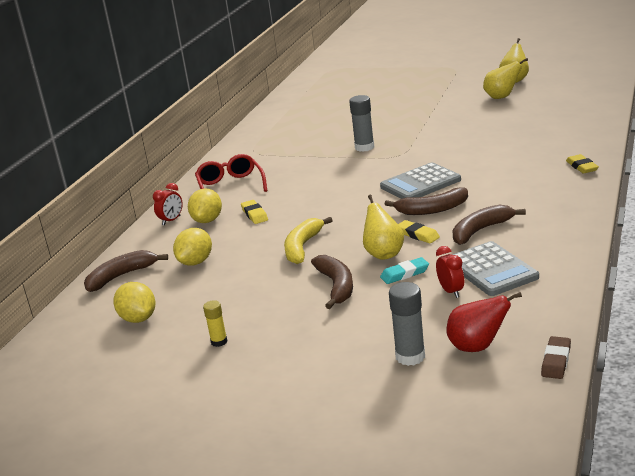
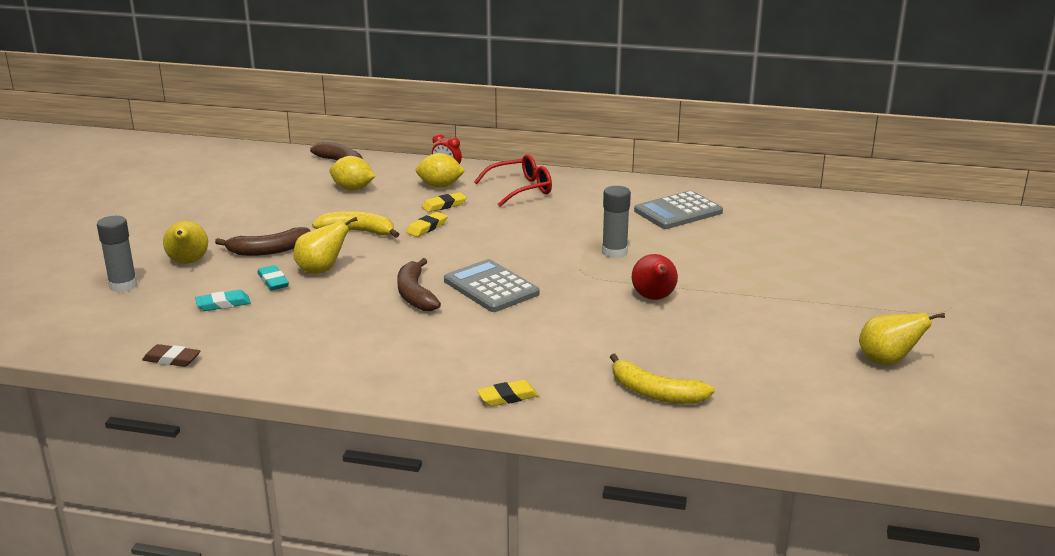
camera: 80 degrees right, 0 degrees up
yellow lemon [113,282,155,323] -> none
yellow glue stick [203,300,227,347] -> none
yellow eraser [398,220,440,243] -> yellow eraser moved to [406,212,448,237]
red clock [436,246,464,298] -> turquoise eraser [195,290,251,311]
red pear [446,292,522,352] -> red pear moved to [632,254,678,300]
grey calculator [452,241,539,296] -> grey calculator moved to [634,191,723,229]
brown banana [453,205,526,245] -> none
yellow pear [483,58,528,99] -> yellow pear moved to [163,221,208,264]
brown eraser [541,336,571,379] -> brown eraser moved to [142,344,200,367]
none -> yellow banana [610,354,715,404]

